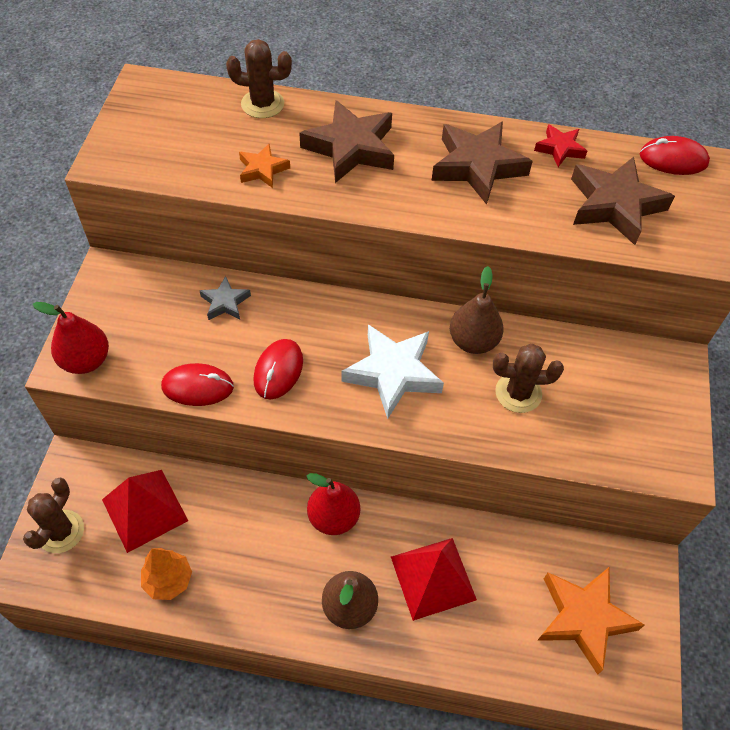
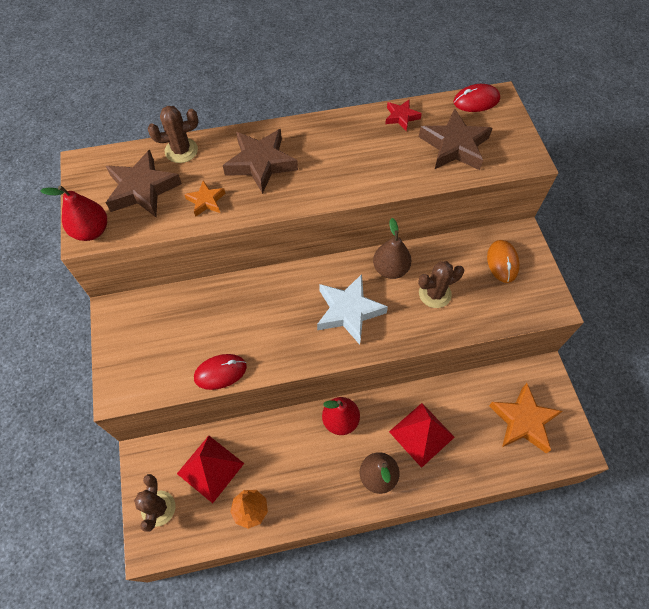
camera: 20 degrees left, 5 degrees up
red pear [33,302,109,374] -> red pear moved to [40,186,107,241]
grey star [199,276,251,320] -> none
red mouse [253,339,303,399] -> none
brown star [431,122,533,205] -> brown star moved to [106,150,182,217]
none -> orange mouse [487,240,520,283]

